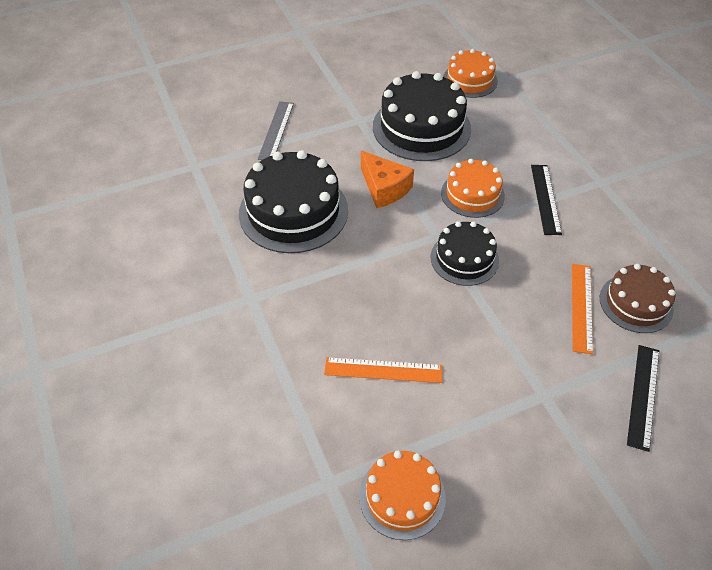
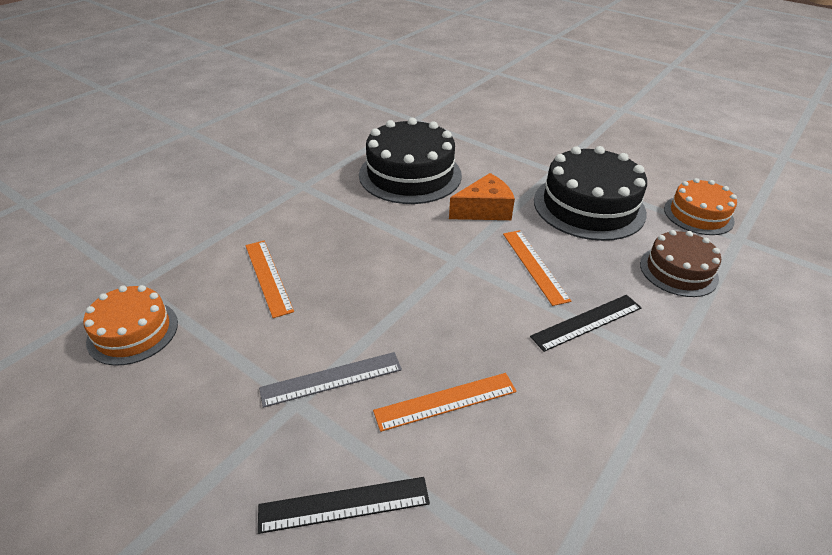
camera: 60 degrees right, 10 degrees down
grey ruler [258,101,294,160] -> grey ruler moved to [259,352,402,408]
orange cheese [361,151,414,208] -> orange cheese turned 135 degrees counterclockwise [449,173,515,220]
black cake [431,221,499,286] -> none
orange cake [441,159,505,218] -> orange ruler [503,230,571,306]
brown cake [600,264,676,333] -> brown cake moved to [640,230,721,297]

